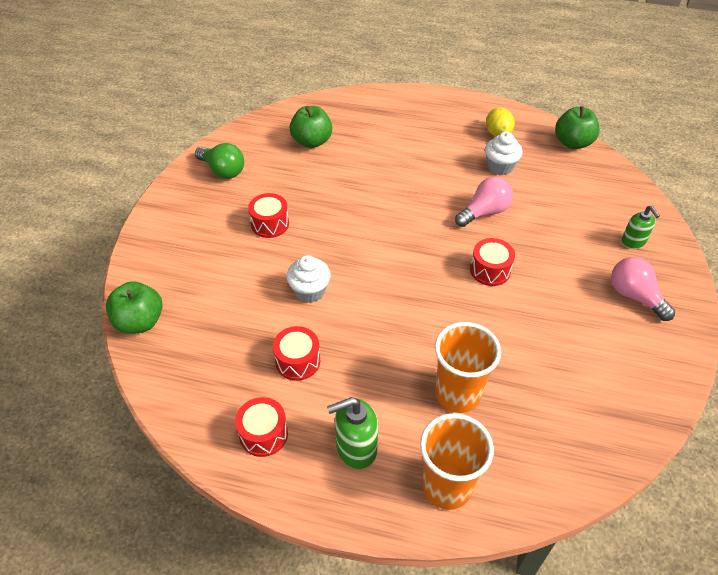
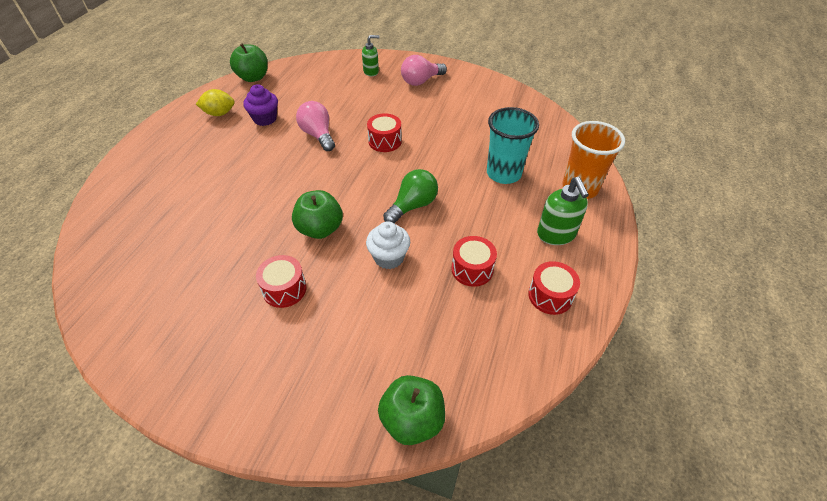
camera: 85 degrees left, 0 degrees up
green light bulb [195,143,244,179] -> green light bulb moved to [383,169,438,224]
green apple [289,106,332,148] -> green apple moved to [292,190,343,239]
orange cup [435,322,501,413] -> turquoise cup [487,107,539,184]
white cupcake [485,132,522,175] -> purple cupcake [243,84,278,126]

